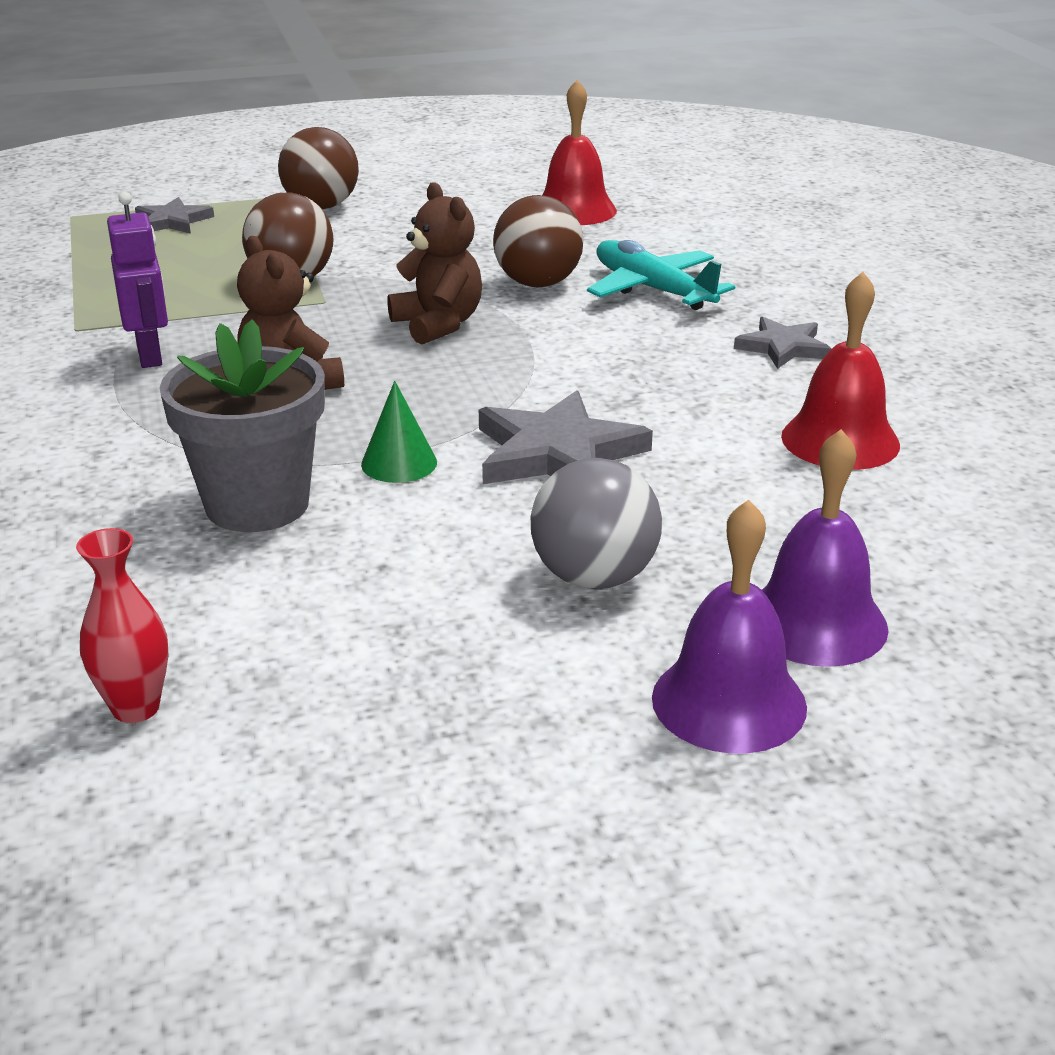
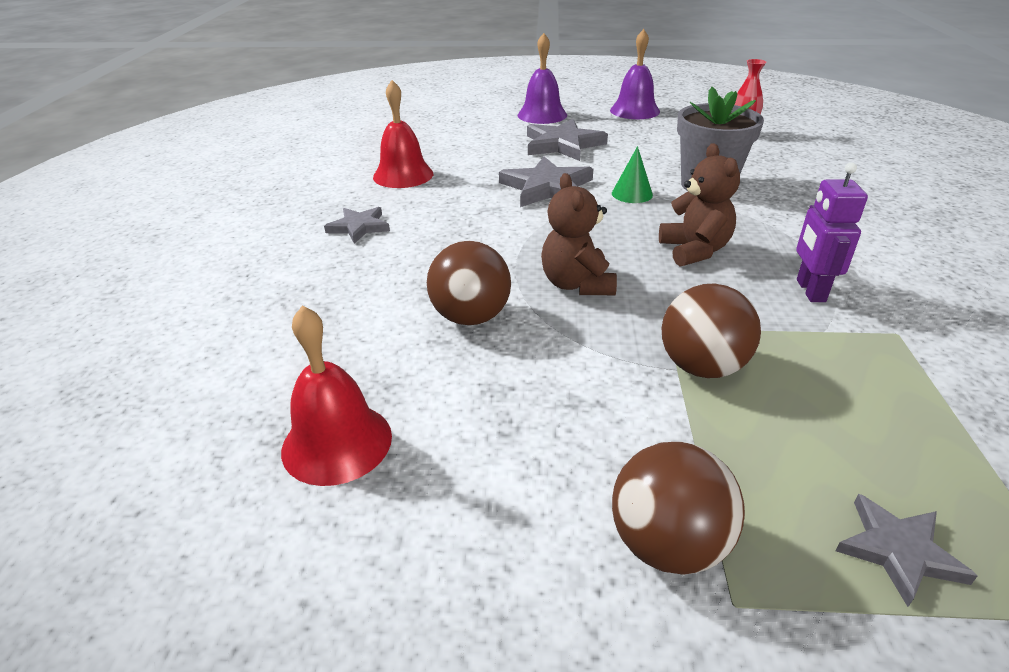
camera: 160 degrees left, 5 degrees up
grey ball [531,458,662,589] -> grey star [527,119,608,161]
turquoise plane [587,240,735,310] -> none
purple bell [762,429,888,667] -> purple bell moved to [610,29,660,119]

